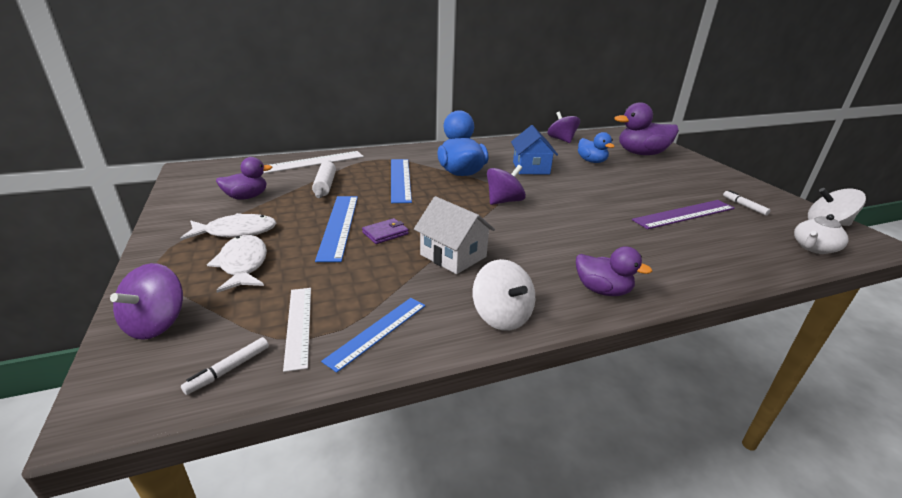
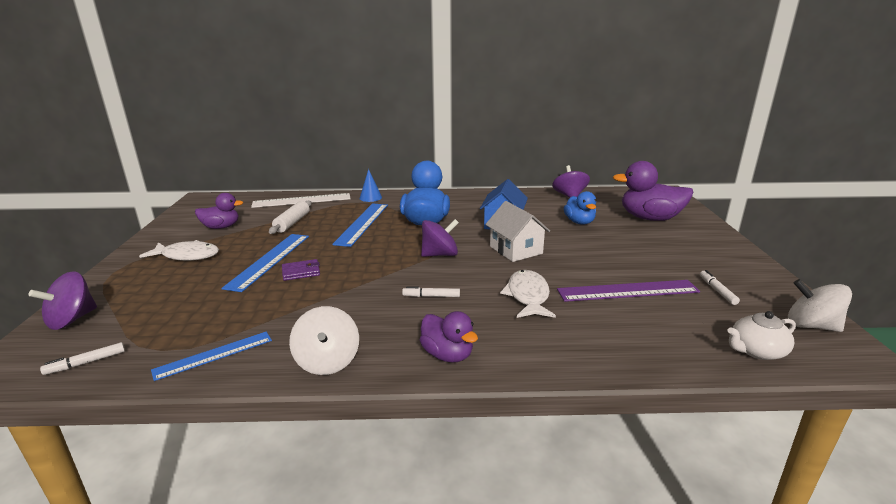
camera: 20 degrees right, 5 degrees down
white fish [207,235,267,293] -> white fish moved to [500,270,556,318]
white ruler [283,288,311,372] -> none
white house [414,196,495,274] -> white house moved to [485,201,550,262]
none -> blue cone [359,169,382,202]
none -> white marker [402,286,460,297]

